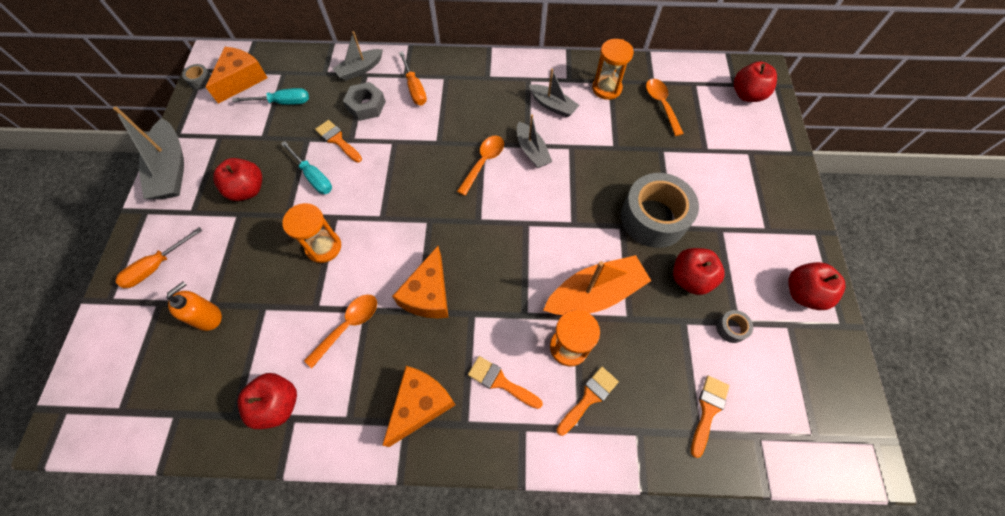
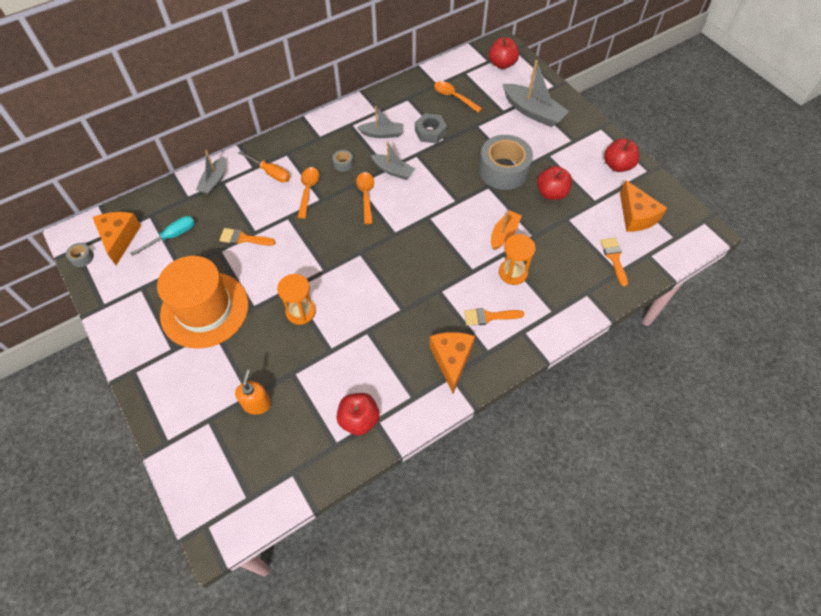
camera: 35 degrees left, 5 degrees down
grey boat [113,107,184,199] -> grey boat moved to [503,60,569,127]
orange screwdriver [115,227,202,288] -> none
red apple [213,158,262,201] -> orange hat [157,256,249,349]
turquoise screwdriver [281,141,332,194] -> none
orange spoon [304,295,377,368] -> orange spoon moved to [297,167,319,219]
grey nut [343,82,386,121] -> grey nut moved to [415,113,447,143]
orange cheese [392,246,449,318] -> orange cheese moved to [620,180,667,232]
orange boat [543,255,651,315] -> orange boat [491,210,522,250], size x0.61
orange brush [556,367,619,436] -> none
orange hourglass [592,39,634,100] -> none
grey tape [716,310,753,343] -> grey tape moved to [332,150,354,172]

